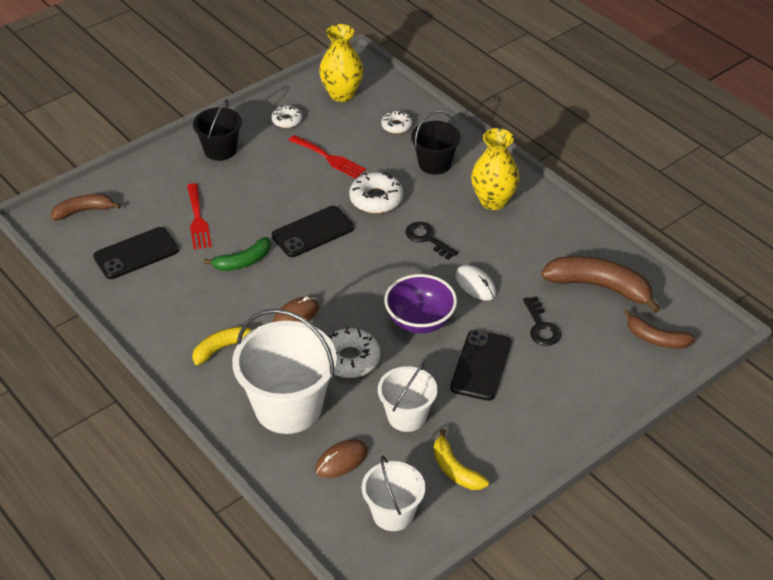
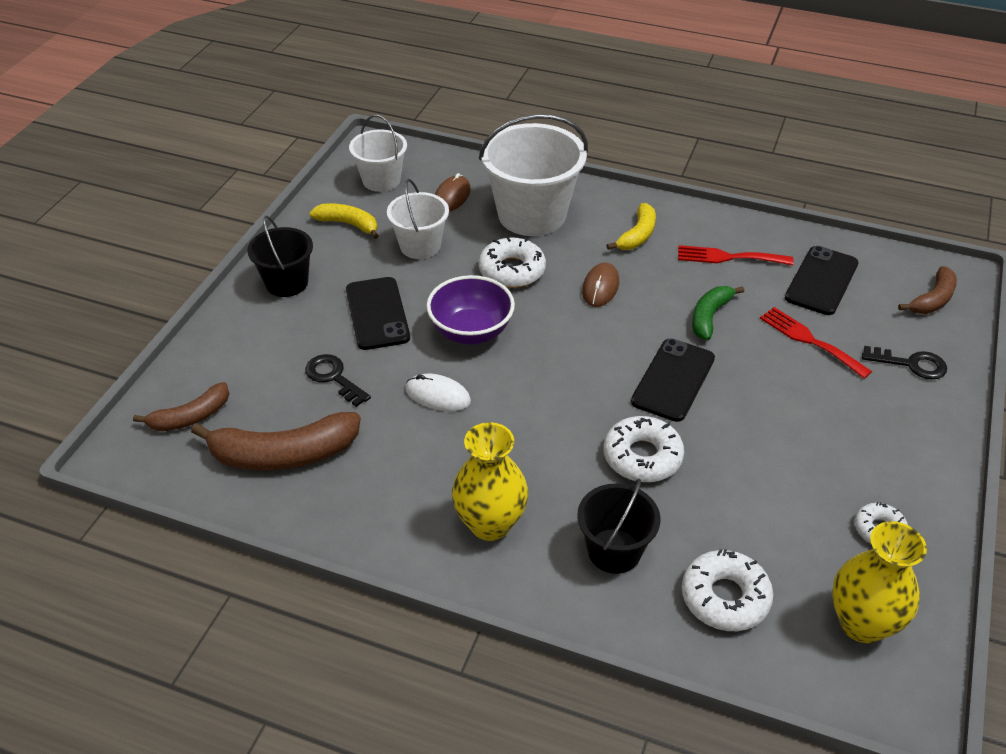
camera: 150 degrees right, 0 degrees up
black bucket [193,99,242,161] -> black bucket moved to [247,216,313,297]
red fork [289,135,366,179] -> red fork moved to [678,245,793,265]
white donut [381,111,412,134] -> white donut [682,549,773,631], size x1.64
black key [405,222,458,260] -> black key moved to [862,346,947,380]
brown banana [624,309,695,349] -> brown banana turned 150 degrees clockwise [133,382,229,431]

